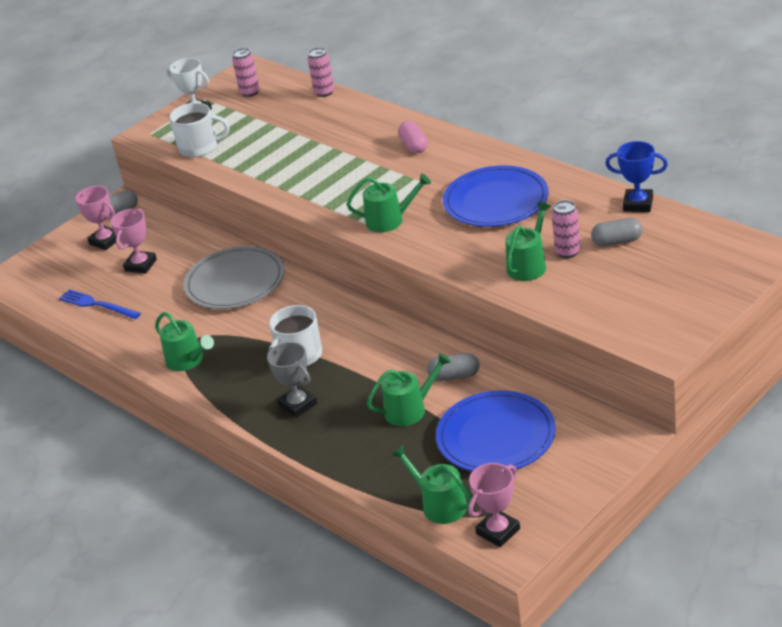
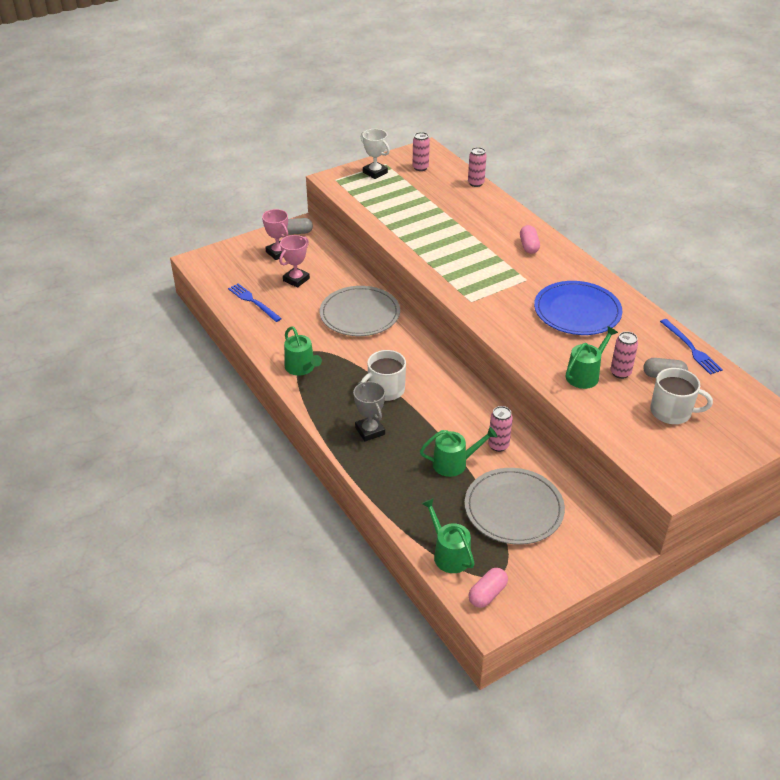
camera: 10 degrees right, 5 degrees up
white mug [169,103,230,157] -> white mug moved to [650,368,713,424]
green watering can [346,173,431,232] -> none
grey capsule [427,353,479,381] -> pink can [488,406,513,452]
blue plate [436,390,556,472] -> grey plate [465,468,565,545]
pink trophy [468,463,520,547] -> pink capsule [469,568,508,608]
blue trophy [606,141,668,212] -> blue fork [660,319,723,375]

